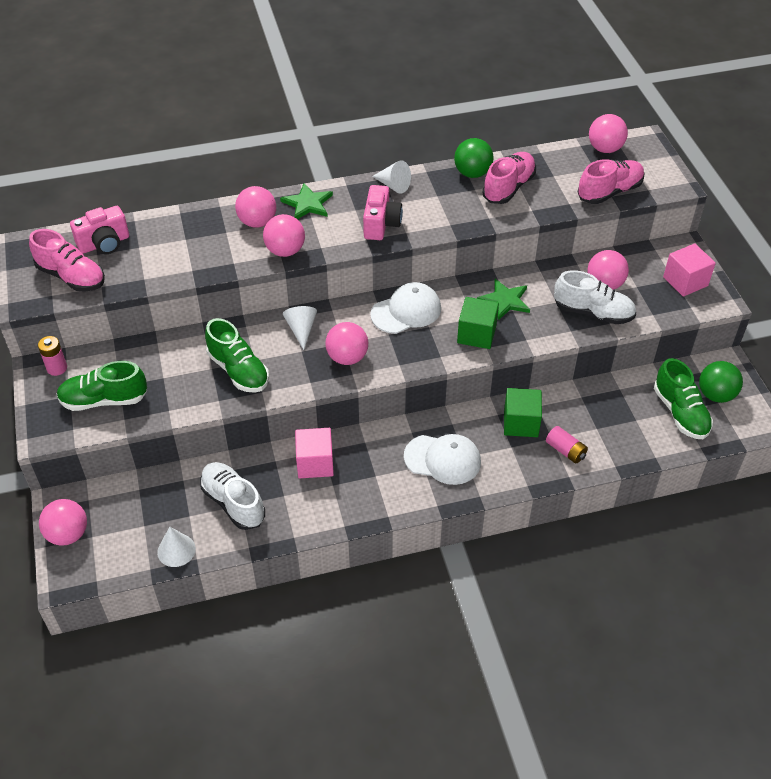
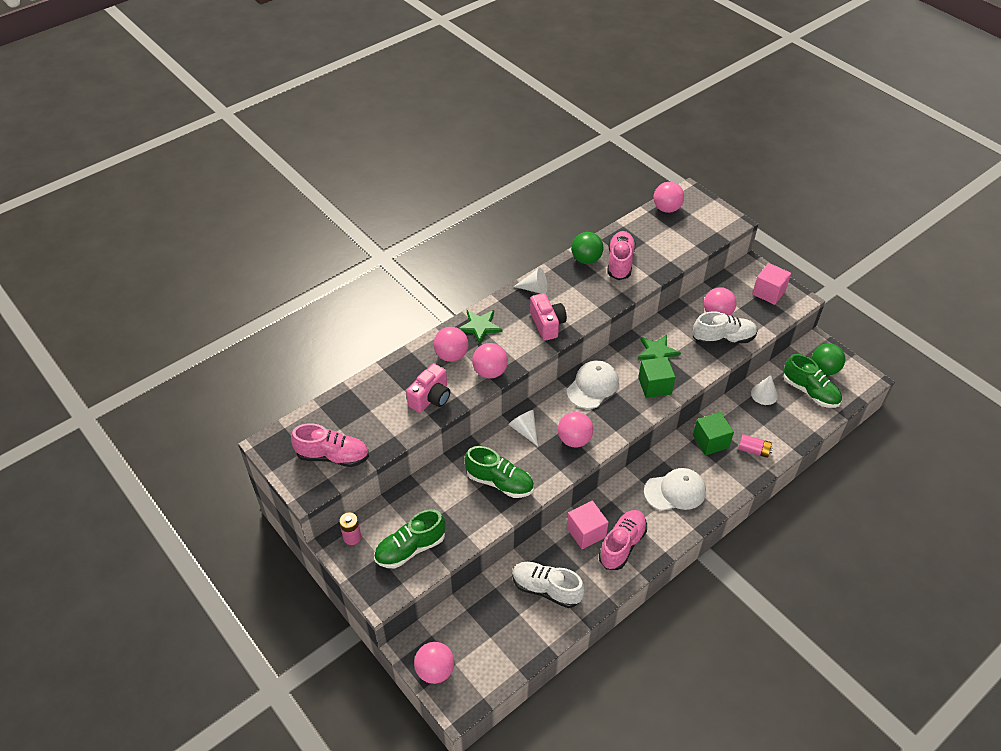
camera: 25 degrees left, 0 degrees up
pink camera [70,206,129,254] -> pink camera moved to [406,363,450,413]
white cone [157,527,196,567] -> white cone moved to [751,375,778,405]
pink shoe [578,159,645,204] -> pink shoe moved to [599,510,647,570]

